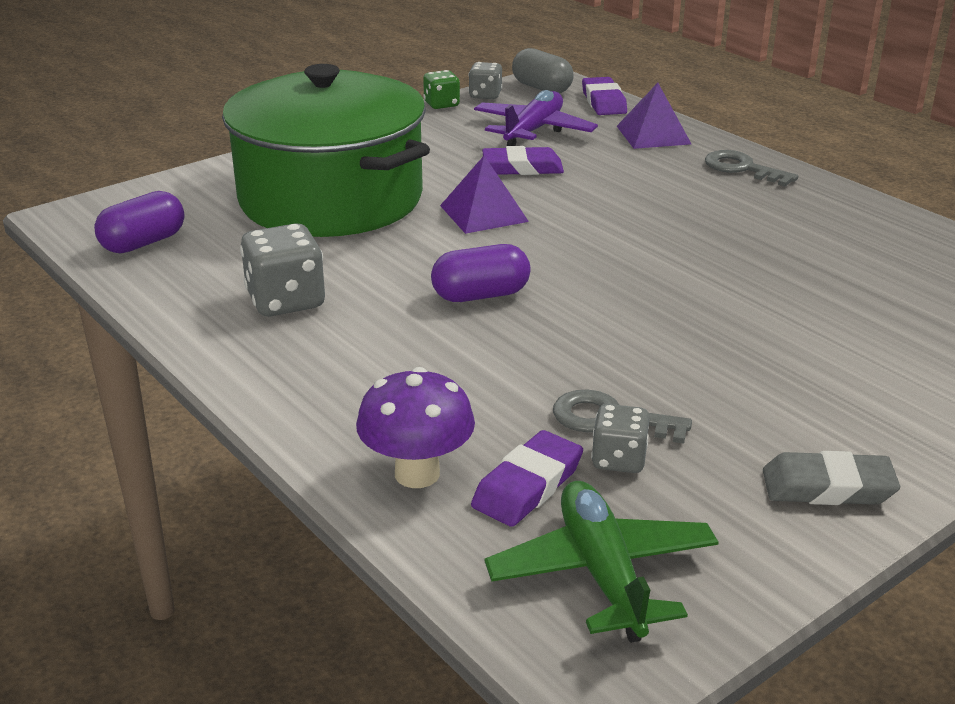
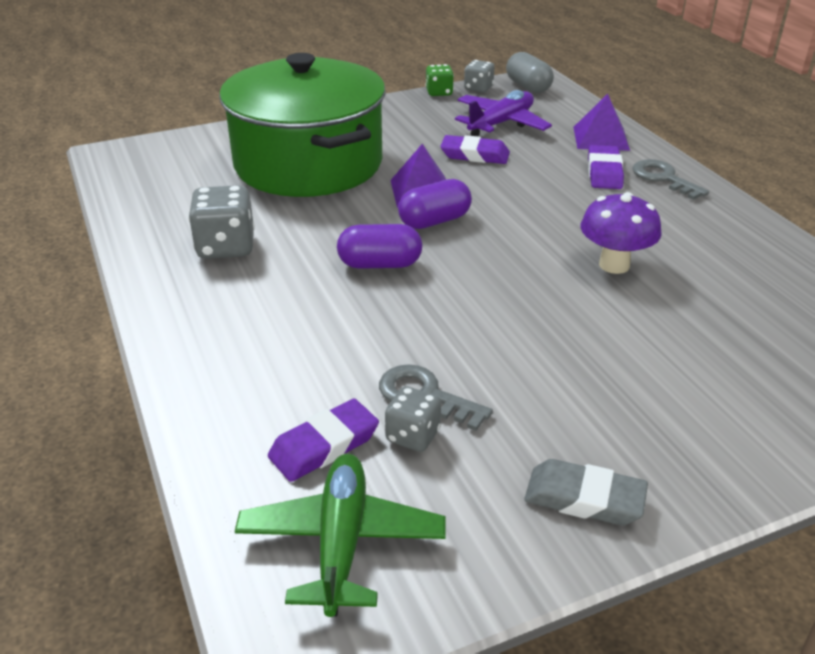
camera: 15 degrees right, 5 degrees up
purple capsule [94,191,185,253] -> purple capsule moved to [398,179,472,229]
purple mushroom [356,367,475,488] -> purple mushroom moved to [581,192,662,274]
purple eraser [582,77,627,115] -> purple eraser moved to [588,145,624,189]

